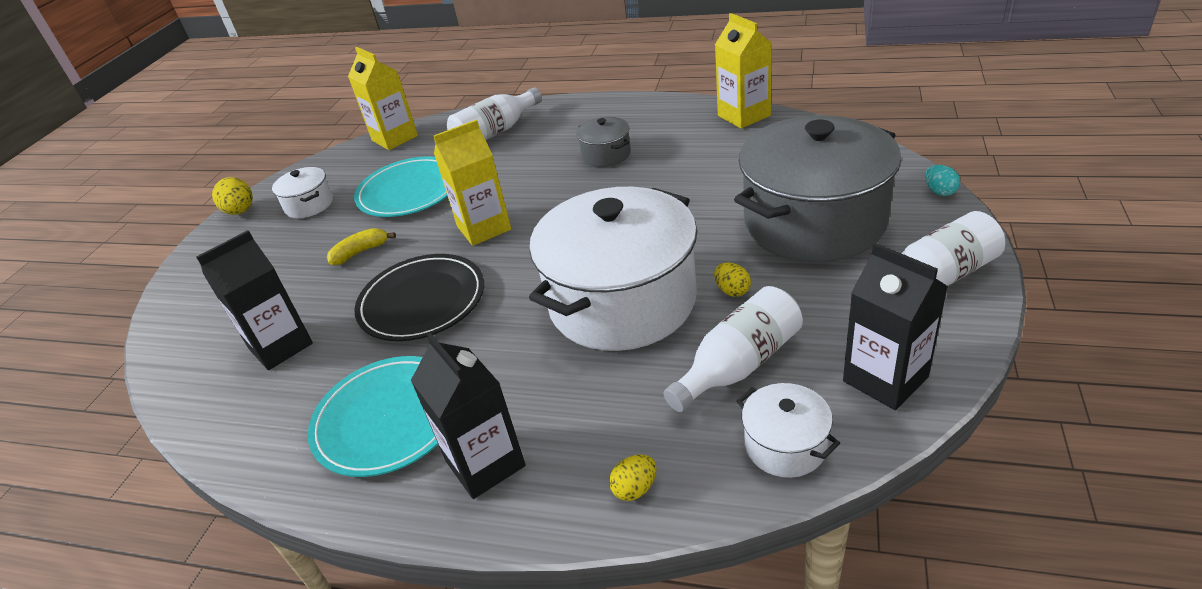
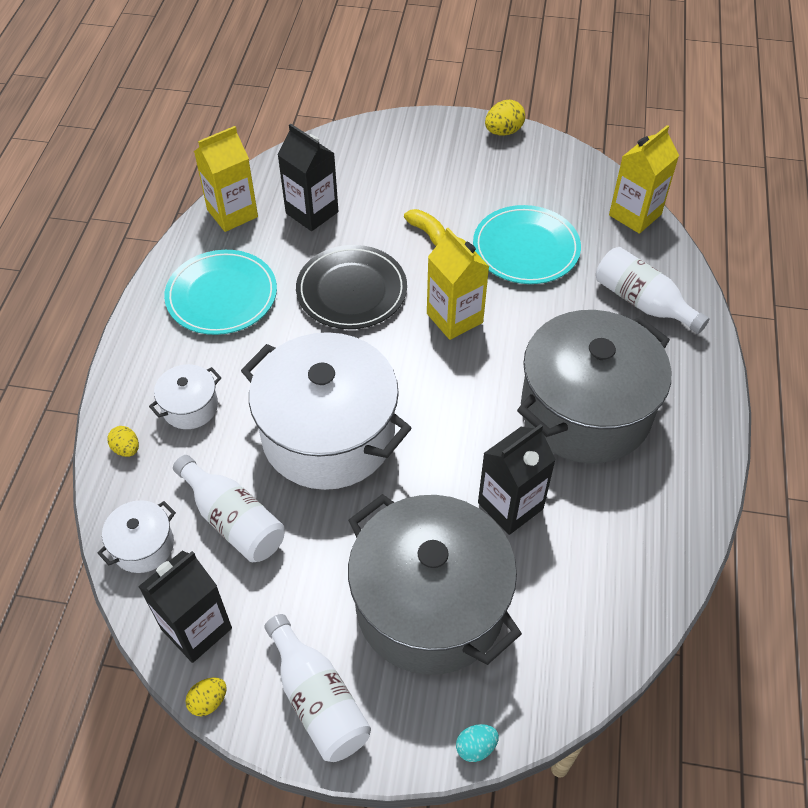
camera: 80 degrees right, 15 degrees up
white pot [272,167,333,218] -> white pot moved to [149,364,222,429]
black carton [411,333,526,499] -> black carton moved to [478,424,556,535]
grey pot [576,117,631,167] -> grey pot [517,310,671,464], size x2.32
yellow egg [714,263,751,297] -> yellow egg moved to [185,677,227,716]
yellow carton [715,13,772,129] -> yellow carton moved to [194,126,258,232]

